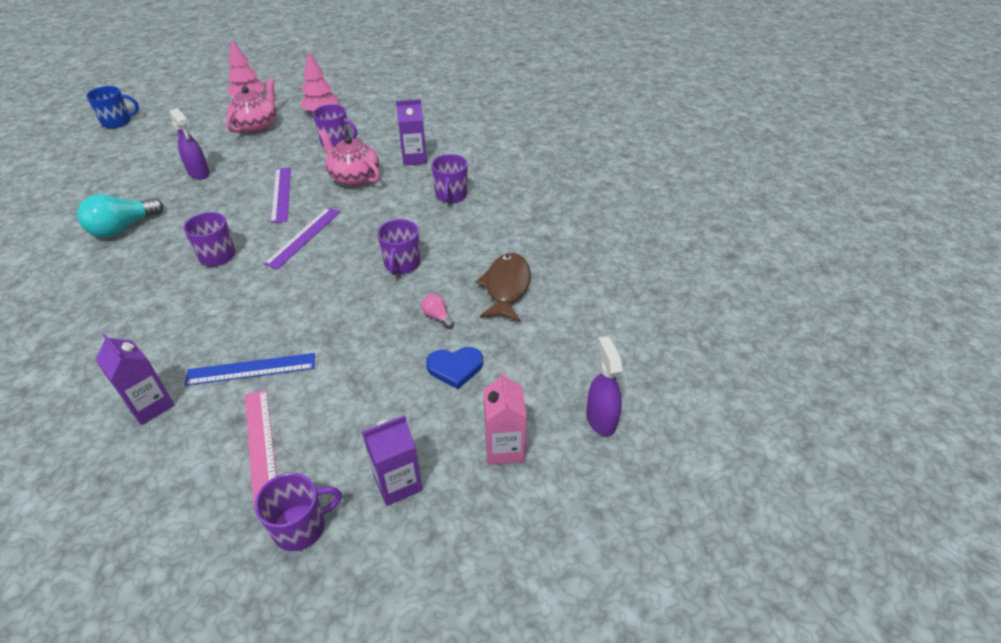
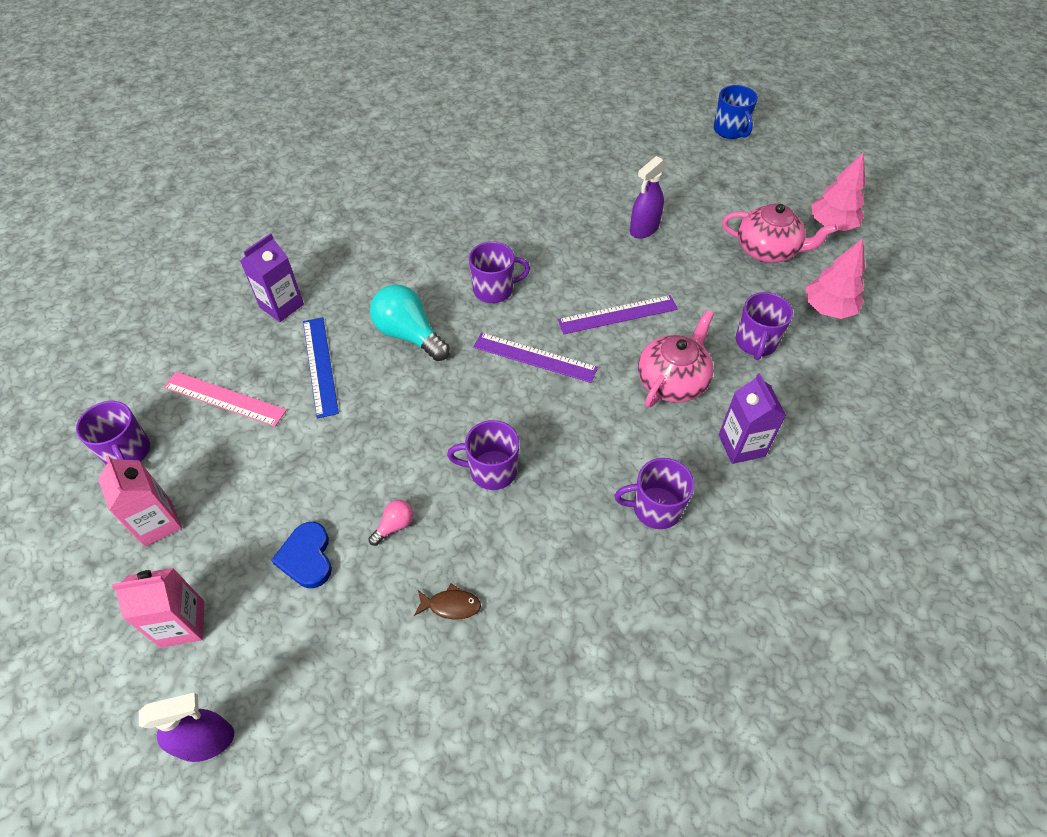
camera: 85 degrees right, 10 degrees up
turquoise light bulb [77,194,164,238] -> turquoise light bulb moved to [370,284,450,361]
pink ruler [245,390,276,507] -> pink ruler turned 45 degrees clockwise [164,372,287,427]
purple carton [362,415,422,506] -> pink carton [98,455,182,547]
brown fish [475,253,531,322] -> brown fish [414,584,481,620], size x0.49

